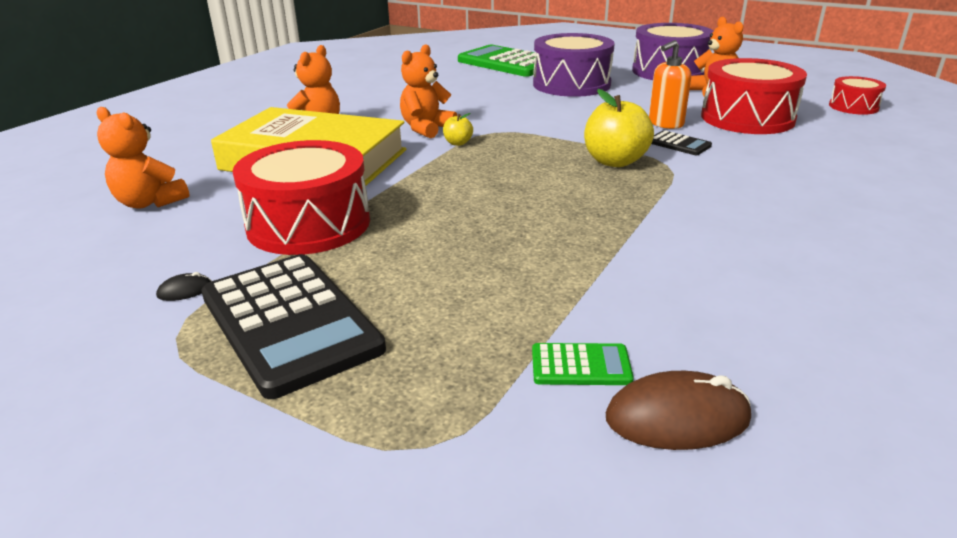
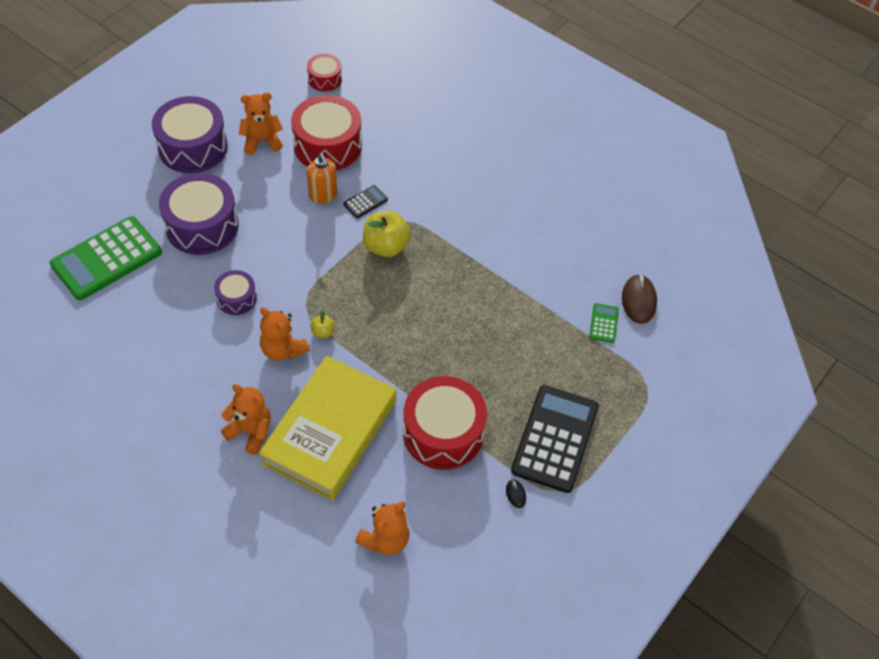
camera: 85 degrees left, 25 degrees up
black calculator [201,254,386,399] -> black calculator turned 45 degrees counterclockwise [511,385,599,493]
none -> purple drum [214,270,257,315]

